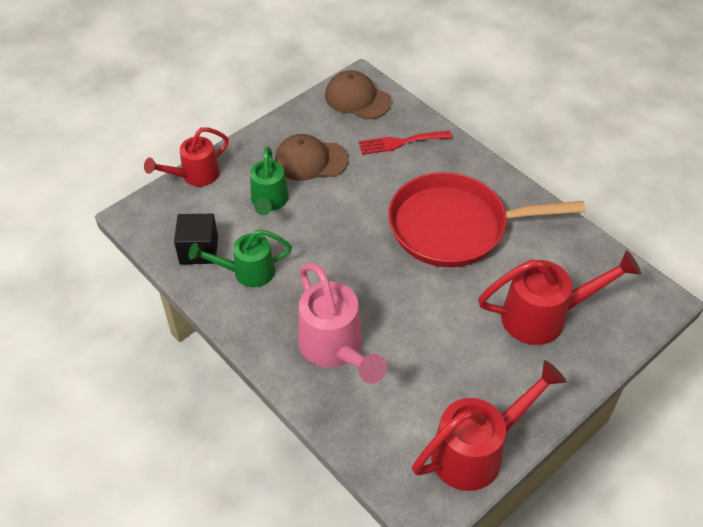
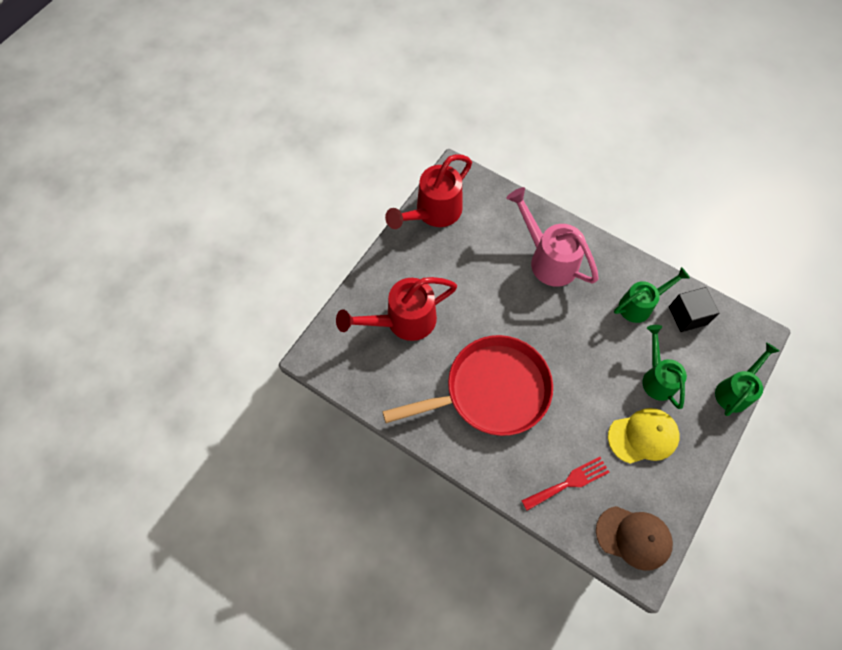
camera: 165 degrees right, 15 degrees up
red watering can [144,127,229,187] -> green watering can [715,342,780,416]
brown cap [275,134,349,181] -> yellow cap [608,408,680,464]

